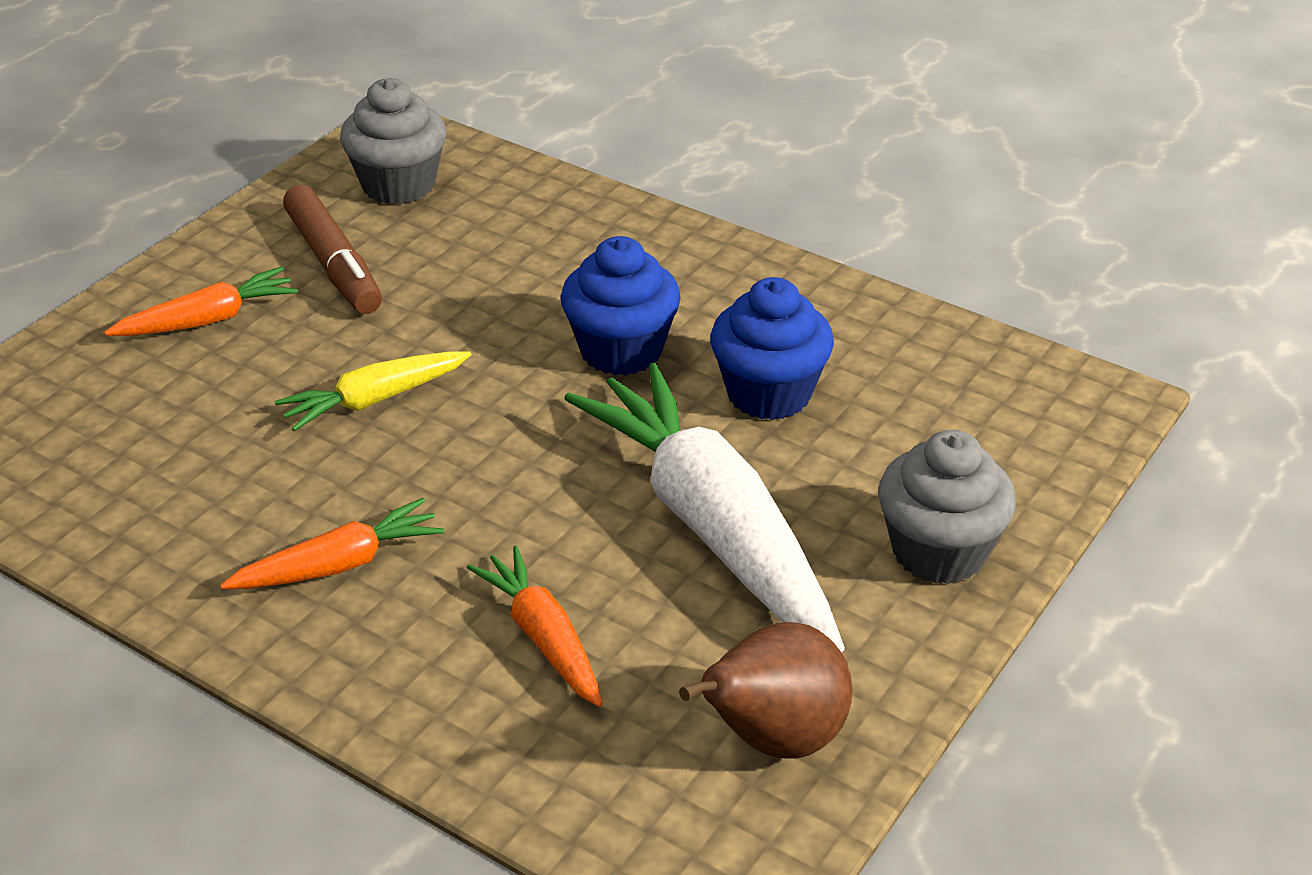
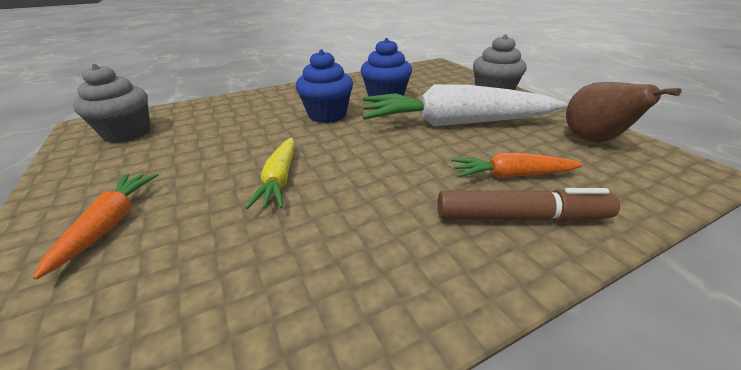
camera: 60 degrees left, 5 degrees down
orange carrot [220,498,444,589] -> none
brown marker [283,185,382,314] -> brown marker moved to [438,188,620,222]

